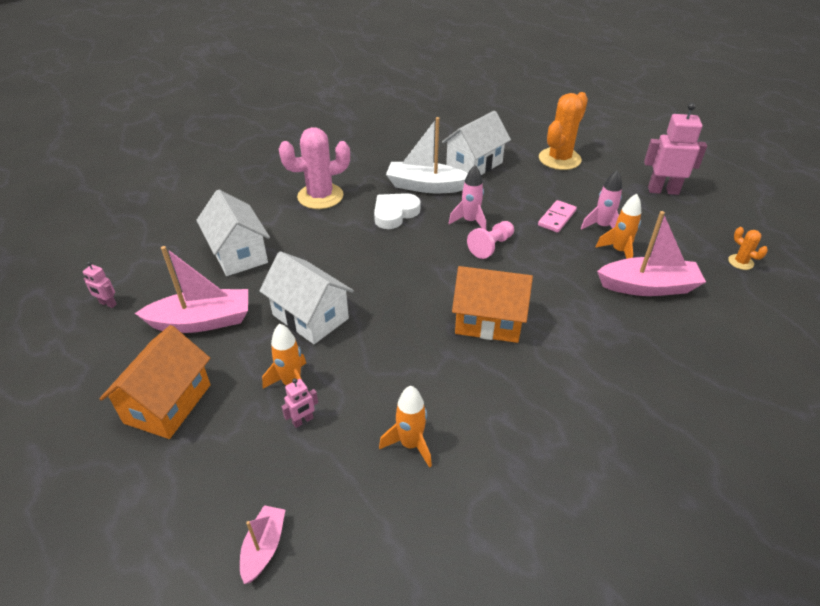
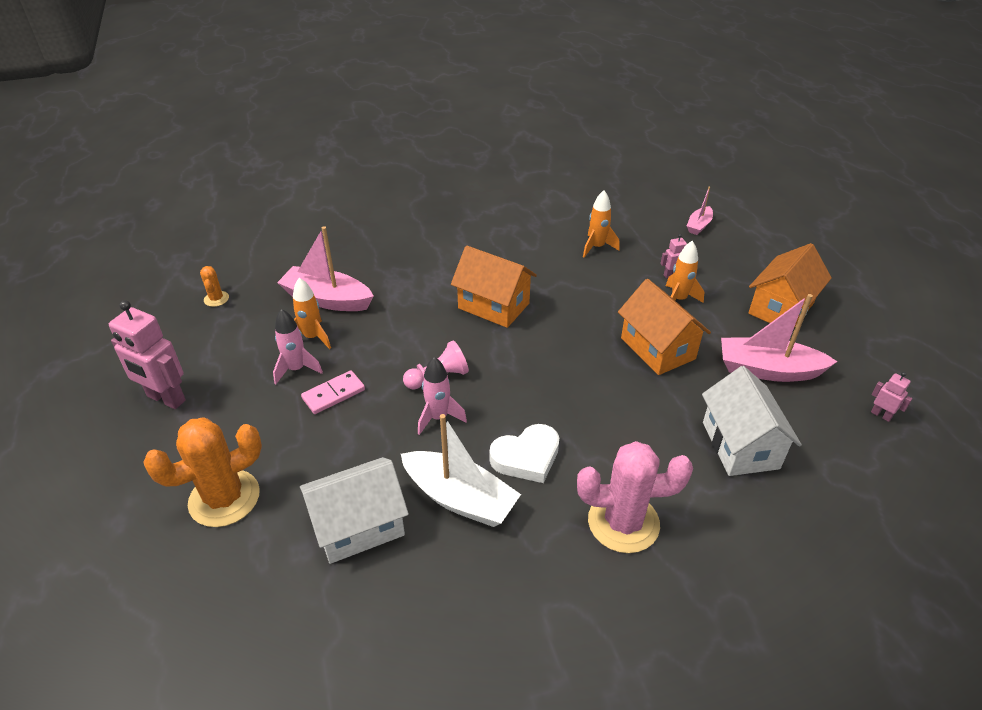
camera: 160 degrees left, 0 degrees up
white house [259,251,354,344] -> orange house [618,279,711,375]

